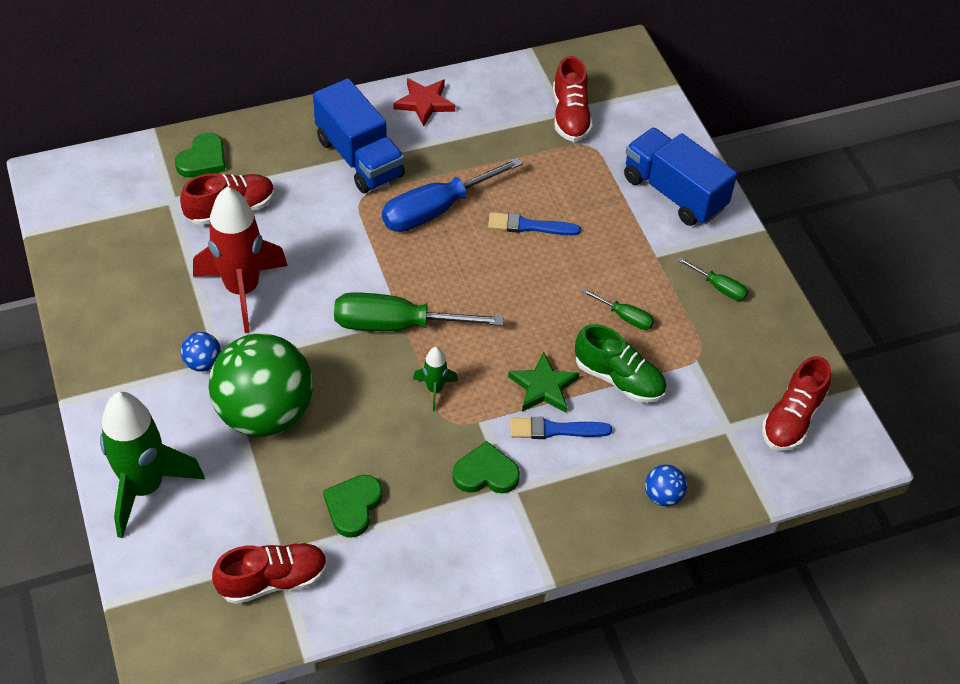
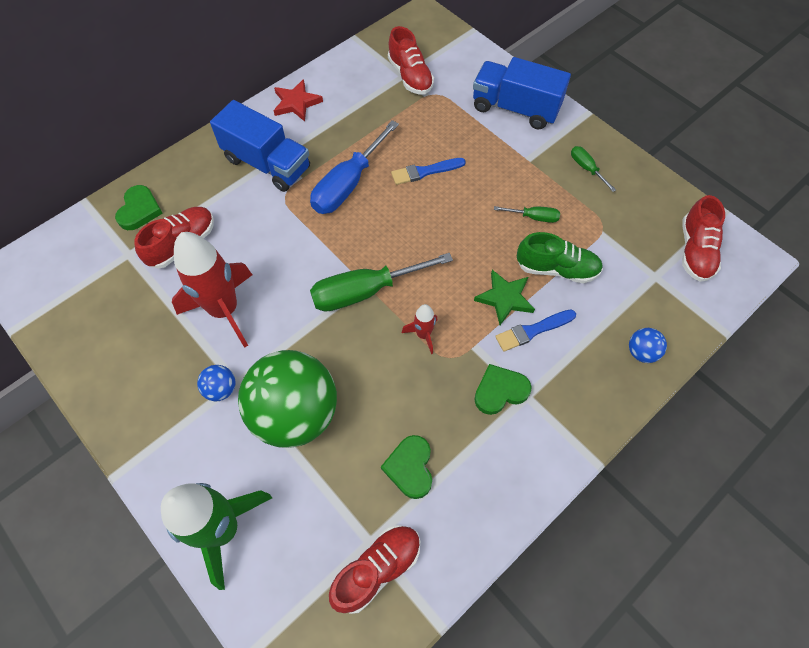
camera: 20 degrees left, 10 degrees up
green rocket [413,347,458,411] -> red rocket [402,304,437,354]
green screwdriver [677,257,748,301] -> green screwdriver turned 135 degrees counterclockwise [571,146,616,192]

